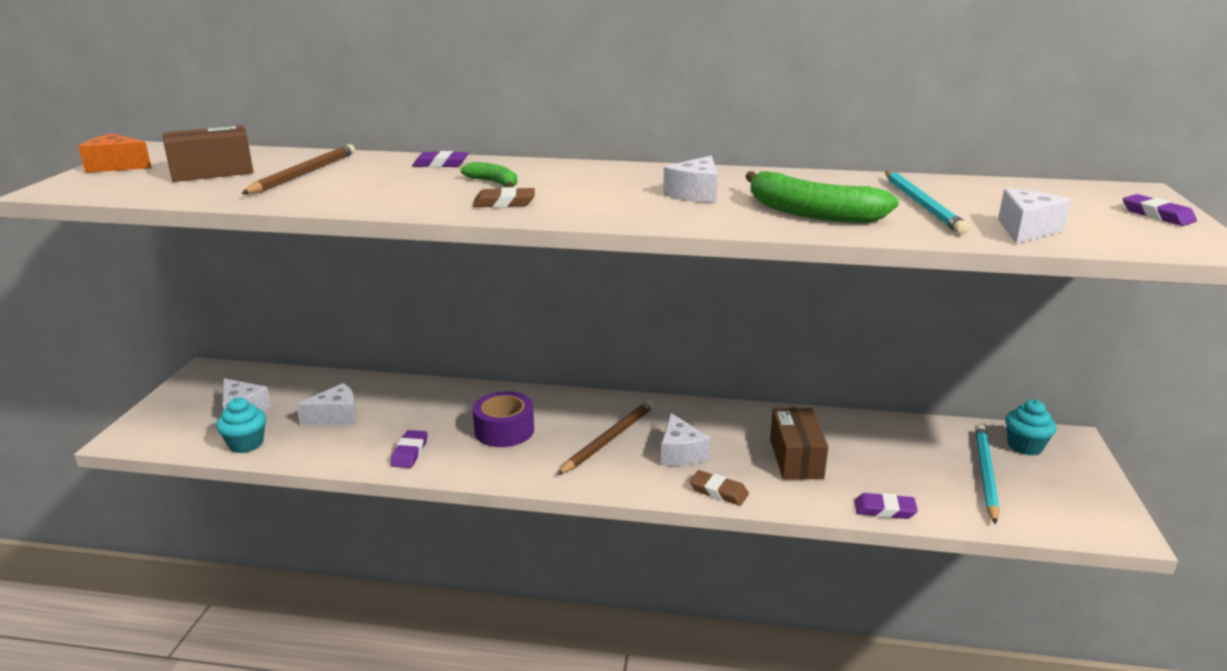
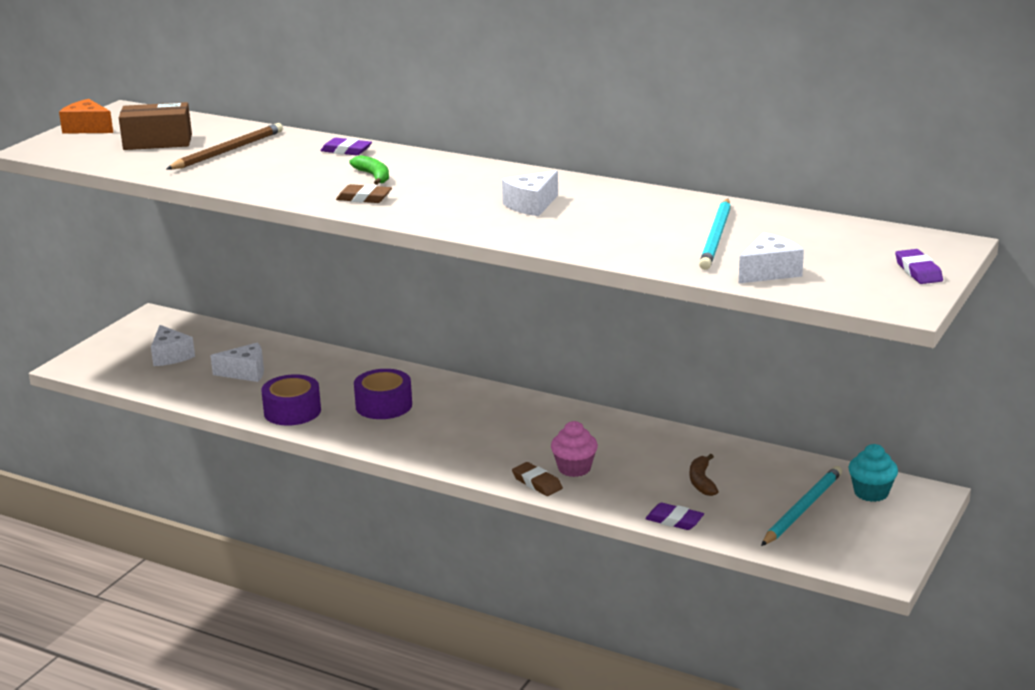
camera: 20 degrees right, 0 degrees up
turquoise cupcake [216,398,266,453] -> none
purple eraser [390,430,428,468] -> purple tape [261,374,321,426]
brown pencil [557,400,654,475] -> none
white cheese [661,413,710,466] -> none
green banana [745,171,899,223] -> none
brown box [770,408,828,480] -> none
none -> pink cupcake [551,421,598,477]
none -> brown banana [690,454,719,496]

